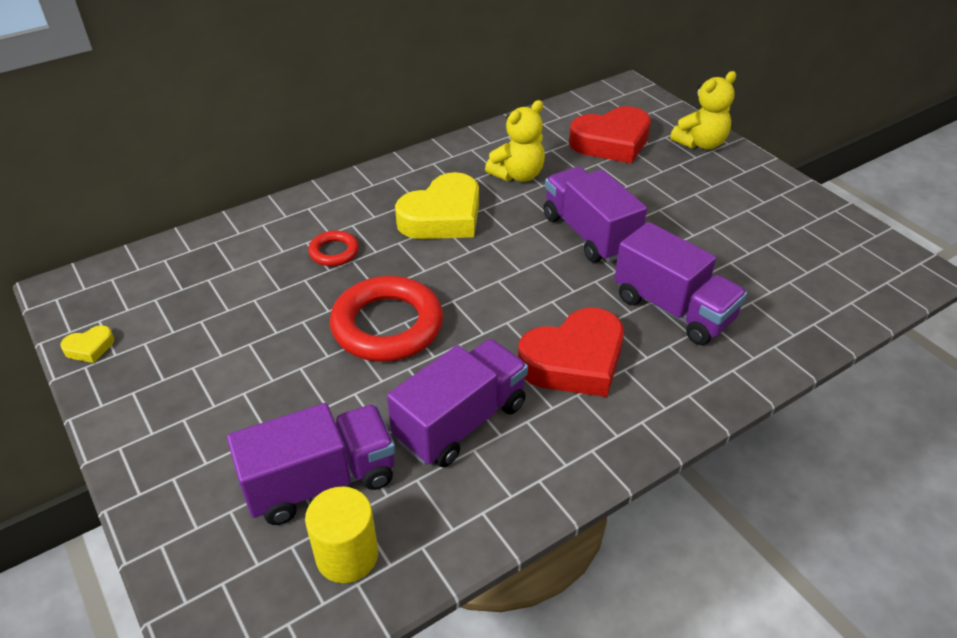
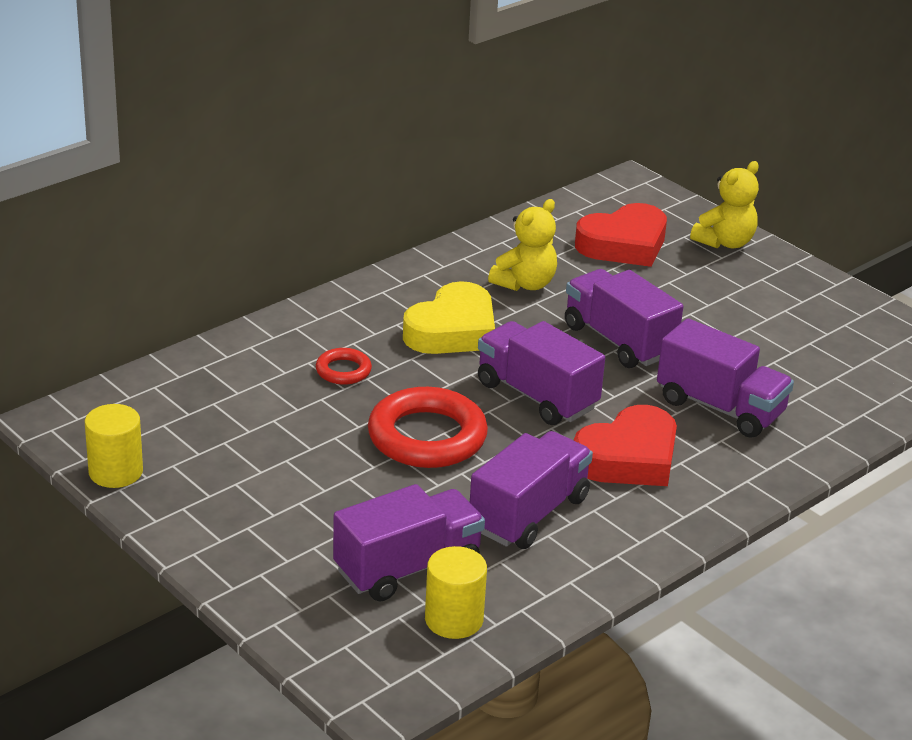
camera: 10 degrees left, 10 degrees down
yellow heart [60,325,114,363] -> yellow cylinder [85,404,143,488]
none -> purple truck [478,321,605,425]

